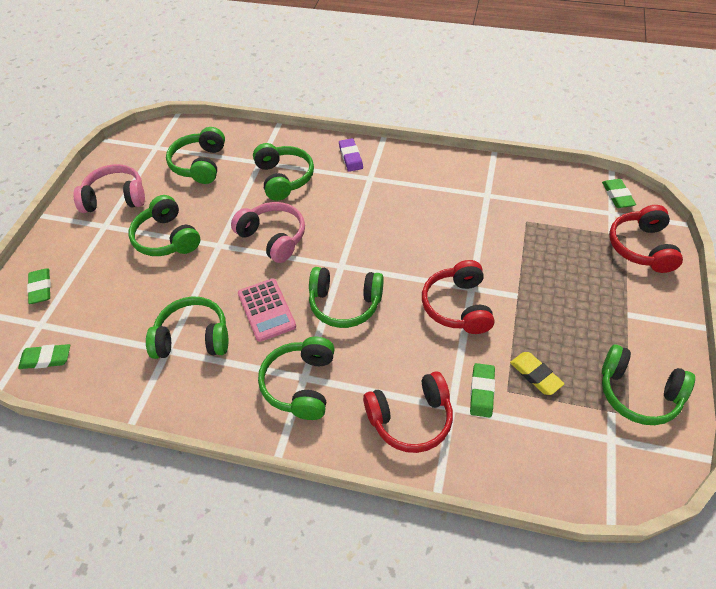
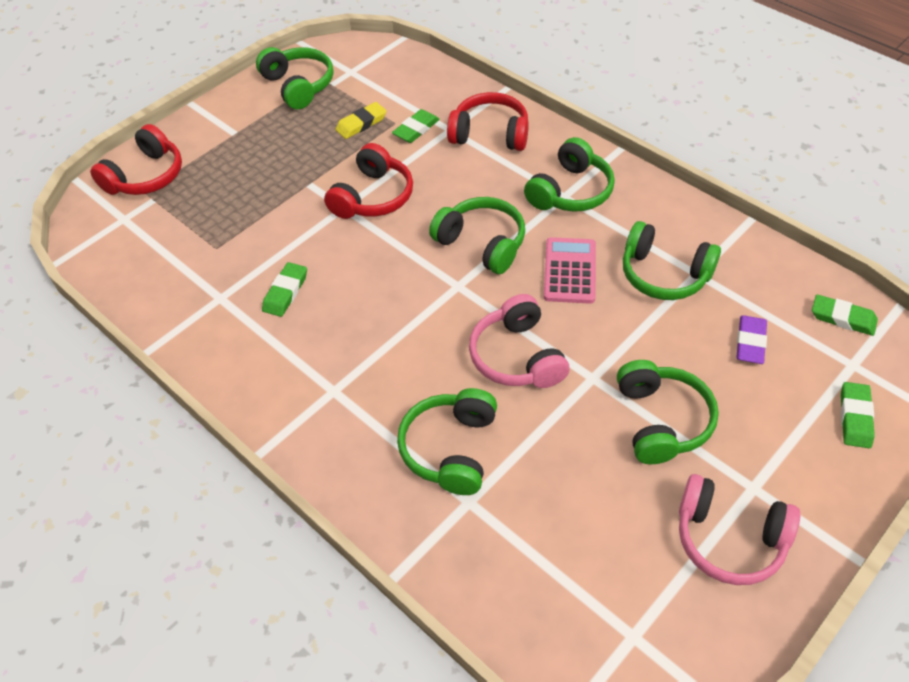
camera: 150 degrees left, 0 degrees up
green headphones [166,127,225,184] -> none
purple eraser [339,138,363,172] -> purple eraser moved to [736,315,767,364]
yellow eraser [510,352,565,395] -> yellow eraser turned 60 degrees clockwise [335,102,387,139]
green eraser [602,179,636,208] -> green eraser moved to [262,262,307,317]

